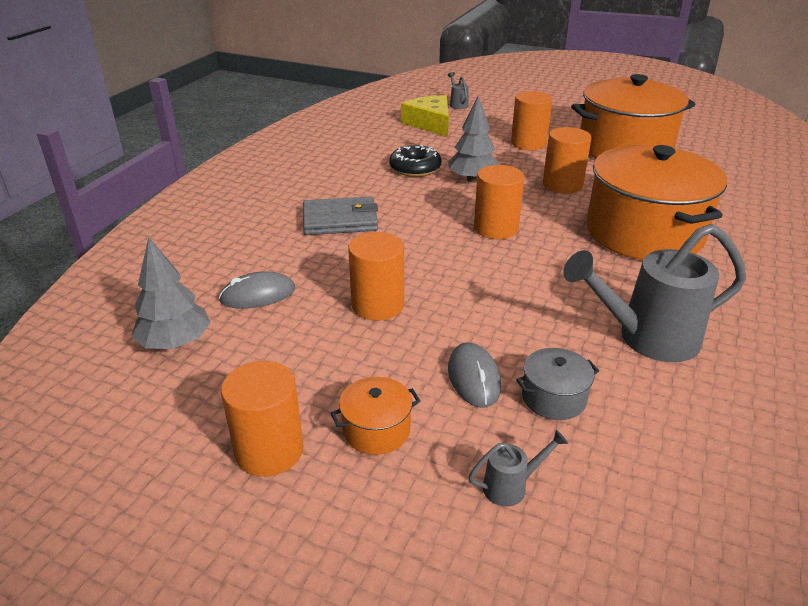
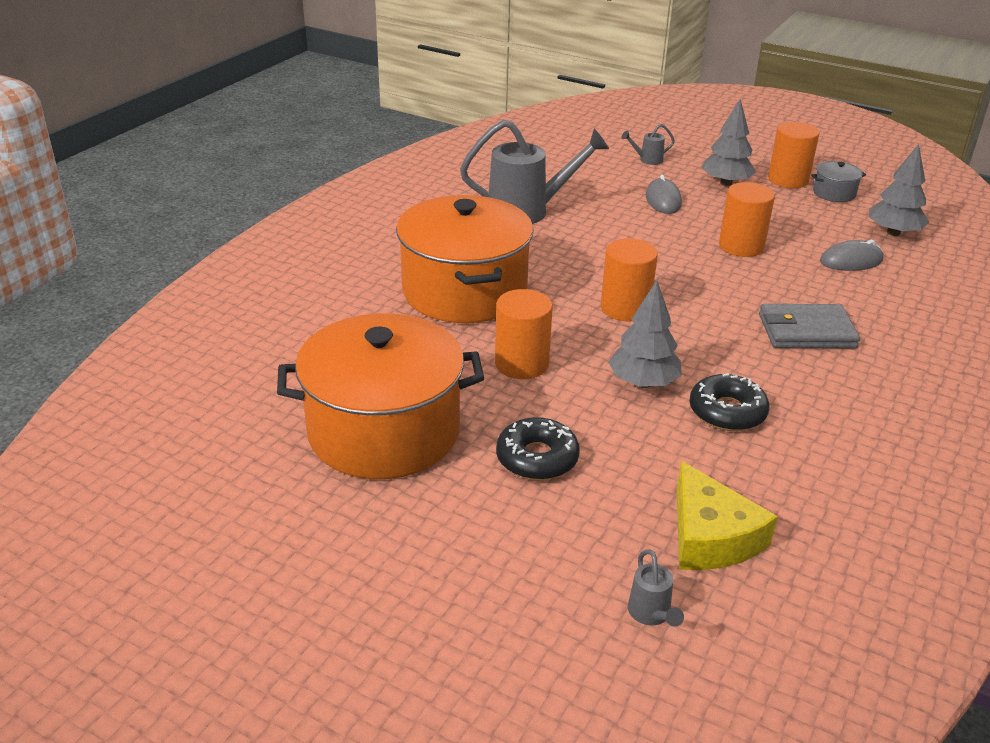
camera: 175 degrees left, 0 degrees up
orange pot [331,377,420,455] -> grey tree [702,99,756,186]
orange cylinder [511,91,553,150] -> black donut [496,417,580,480]
grey pot [516,348,599,420] -> grey pot moved to [811,161,866,202]

